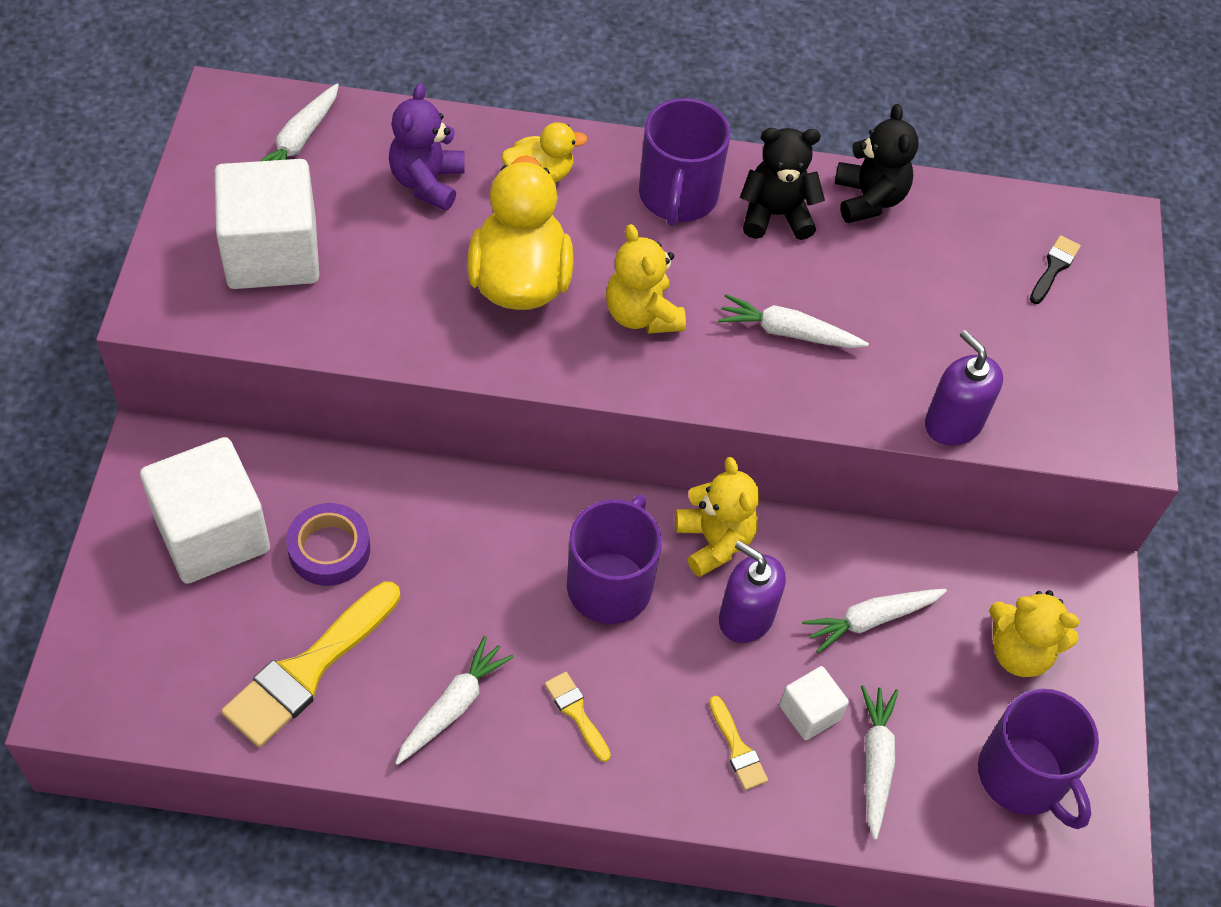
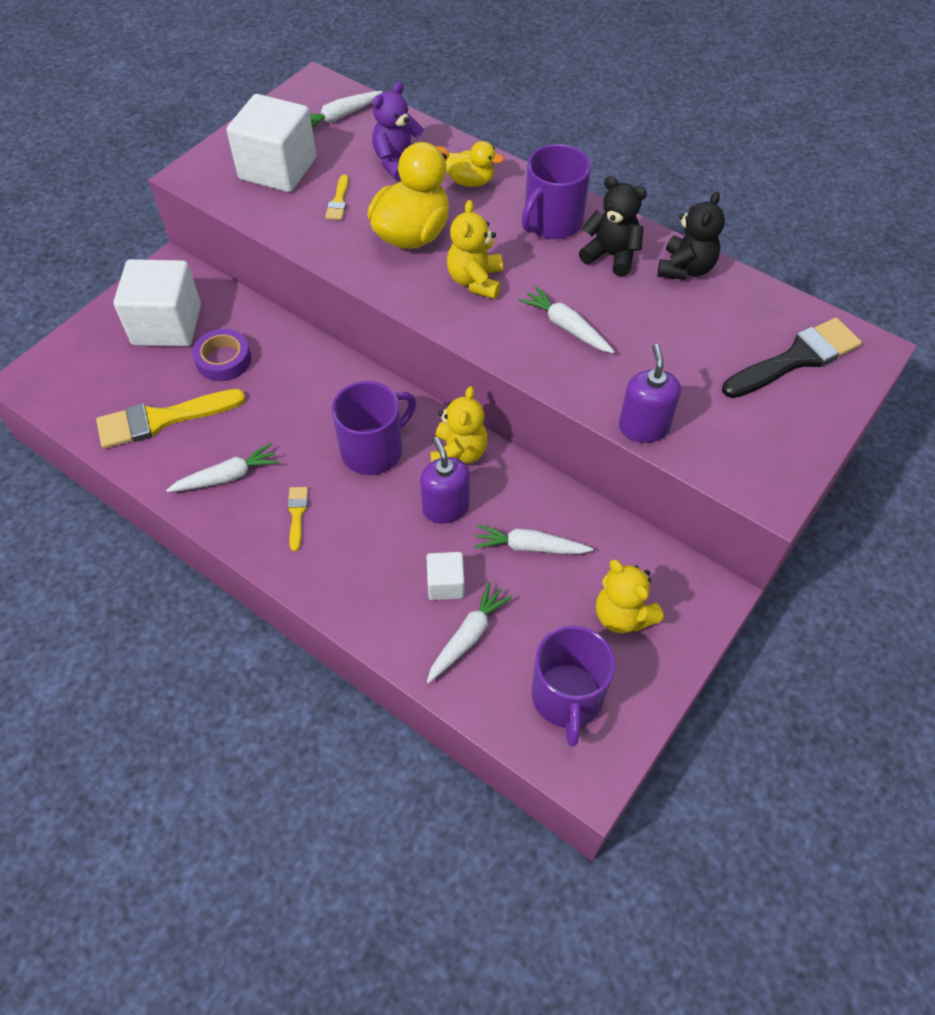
camera: 35 degrees right, 0 degrees up
yellow brush [709,696,768,790] -> yellow brush moved to [325,174,349,220]
black brush [1030,235,1081,304] -> black brush [722,318,862,398], size x2.13

